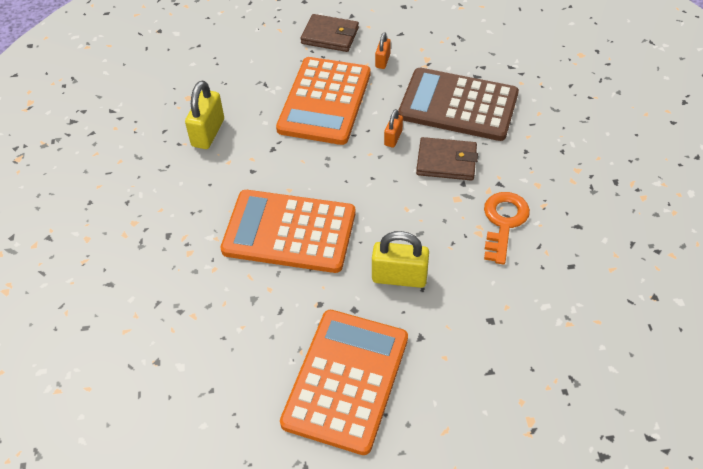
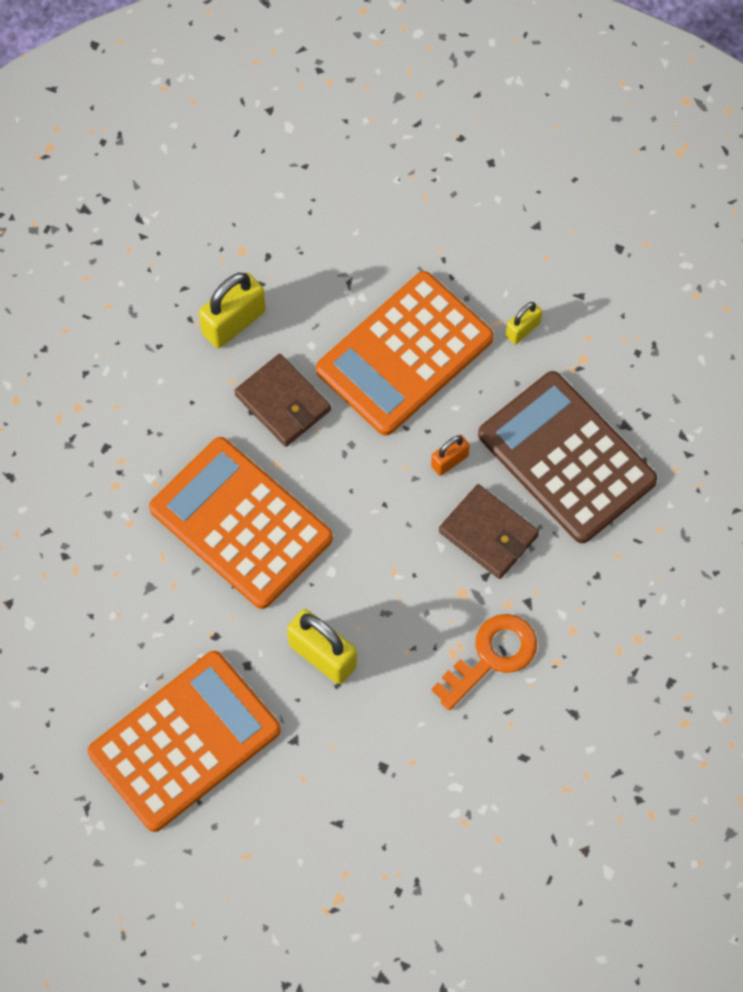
camera: 30 degrees right, 15 degrees up
brown wallet [300,14,359,52] -> brown wallet moved to [235,354,331,447]
orange padlock [375,32,391,69] -> yellow padlock [506,302,542,344]

